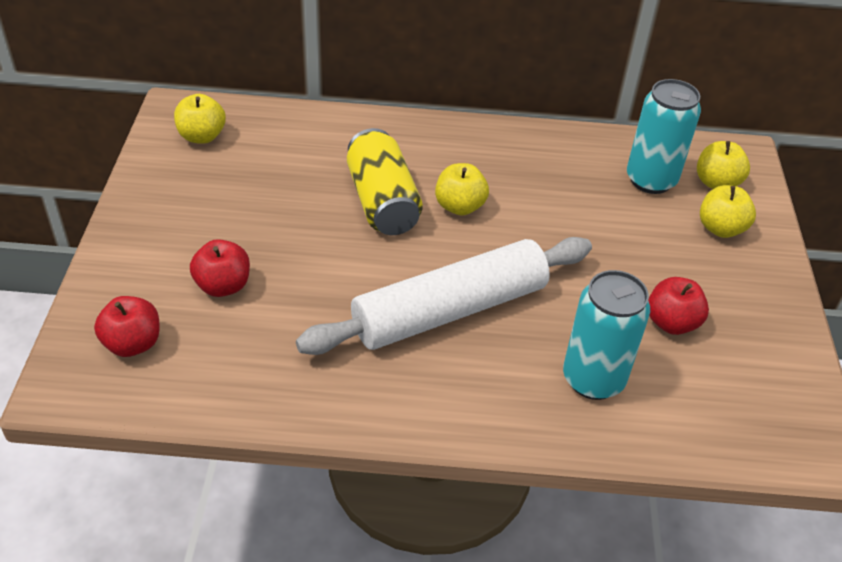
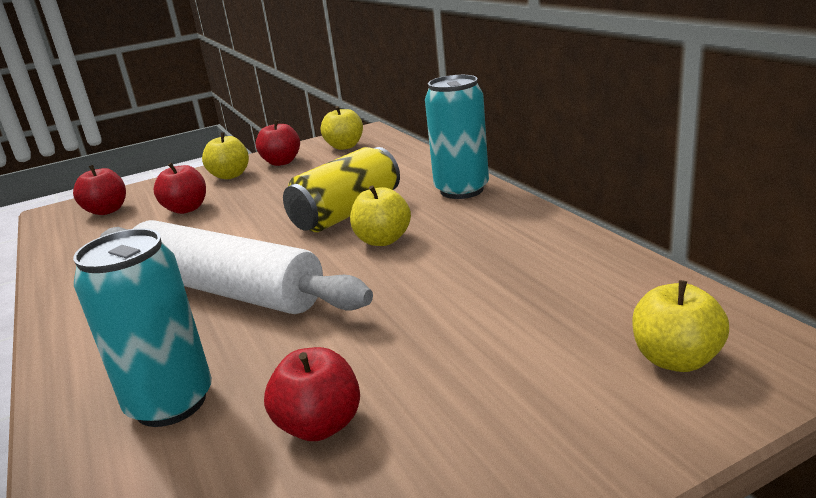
camera: 65 degrees right, 20 degrees down
turquoise can [627,79,701,194] -> turquoise can moved to [425,75,489,199]
yellow apple [700,185,756,238] -> yellow apple moved to [202,132,249,179]
none -> red apple [256,120,300,166]

